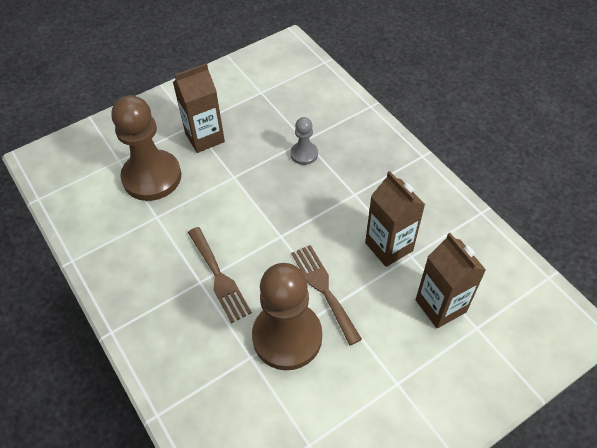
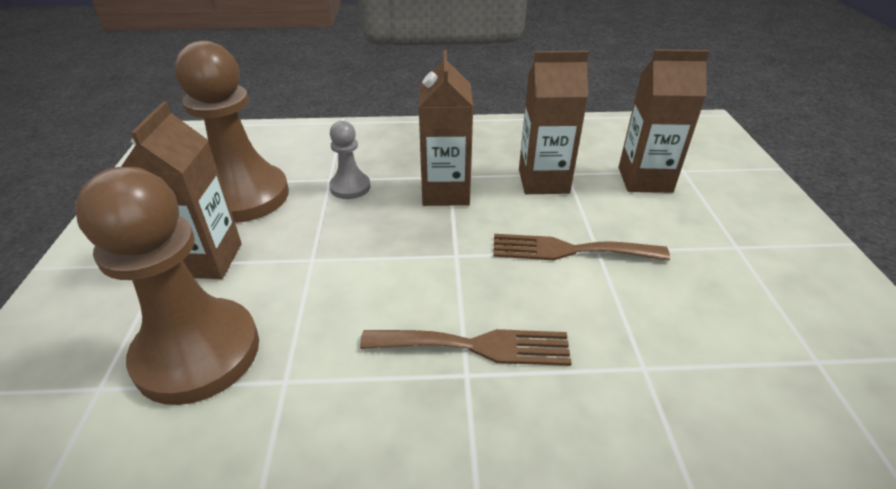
camera: 60 degrees left, 15 degrees down
brown pawn [252,263,322,370] -> brown pawn moved to [175,40,289,223]
none -> brown carton [419,50,473,206]

